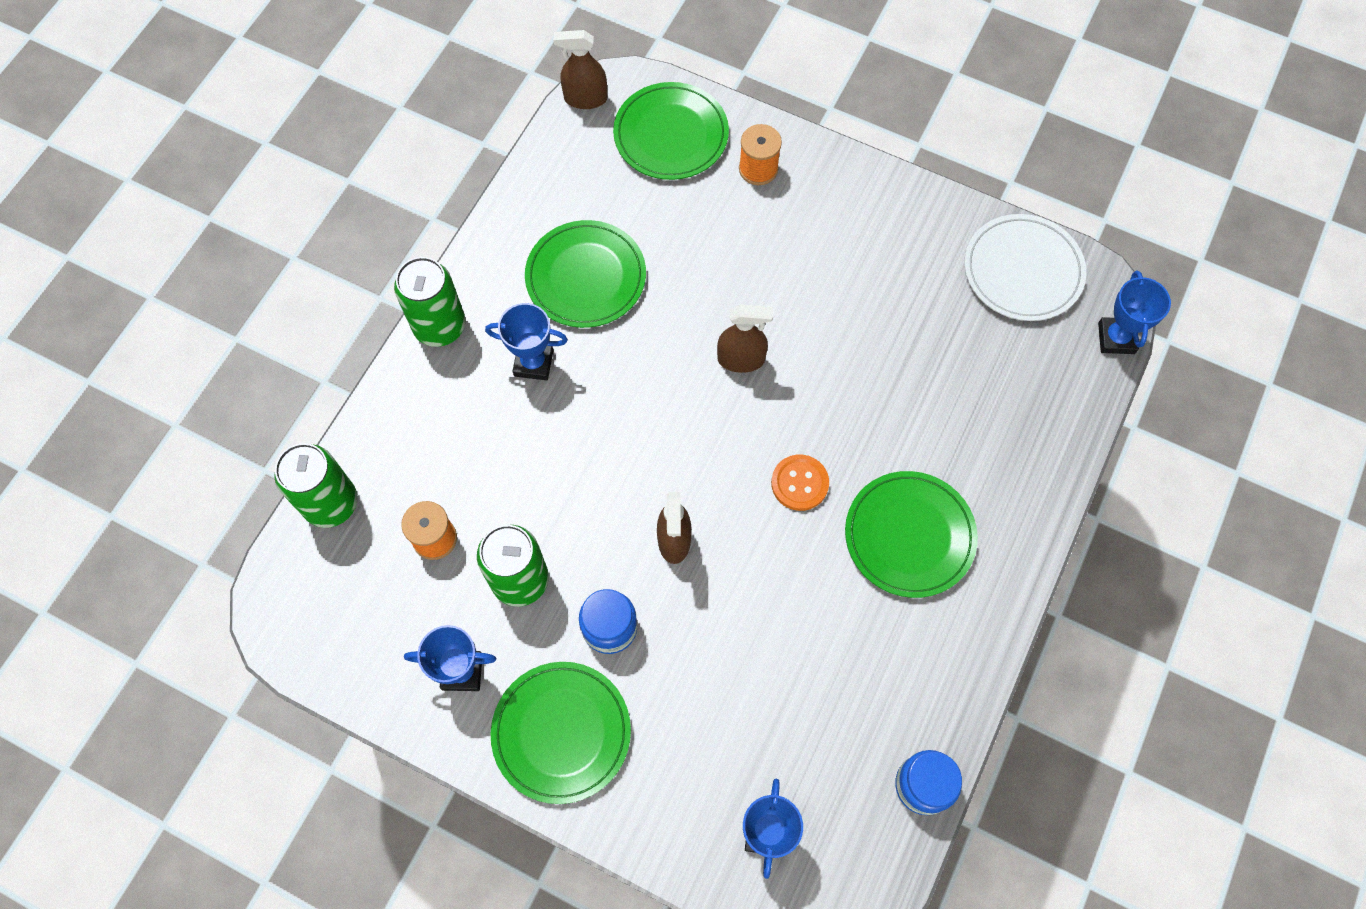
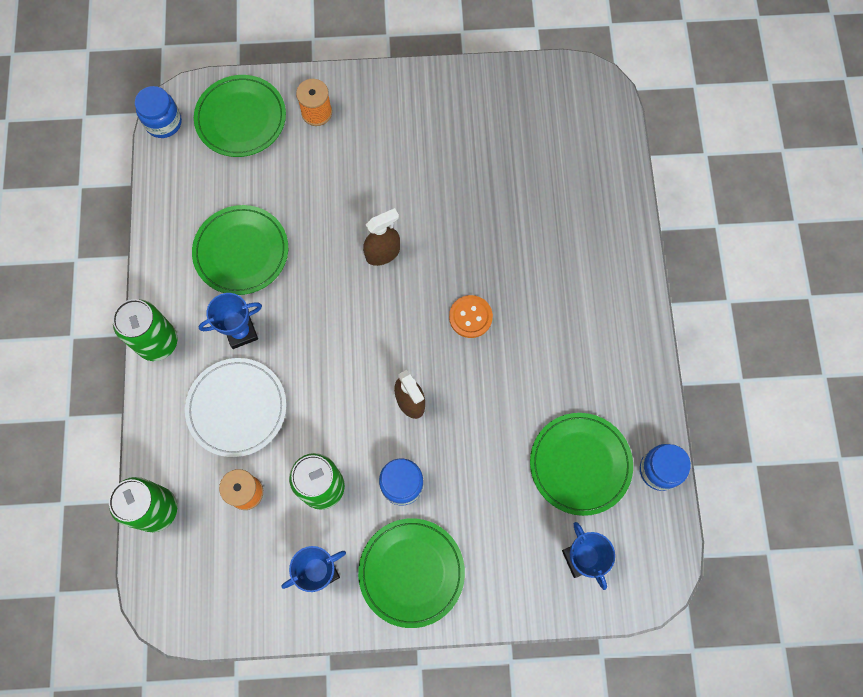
camera: 30 degrees left, 5 degrees up
brown spray bottle [553,30,607,109] -> blue jar [135,86,182,138]
green plate [845,471,978,598] -> green plate moved to [530,413,633,516]
white plate [964,214,1086,321] -> white plate moved to [185,358,286,457]
blue trophy [1098,271,1171,354] -> none

